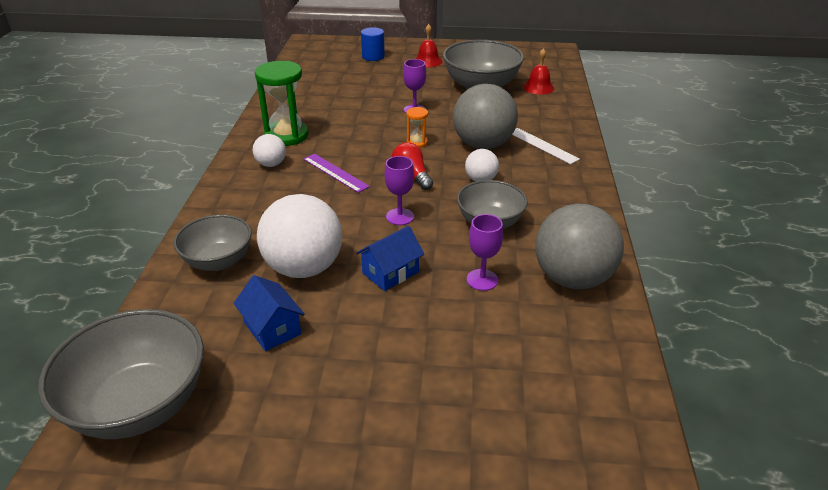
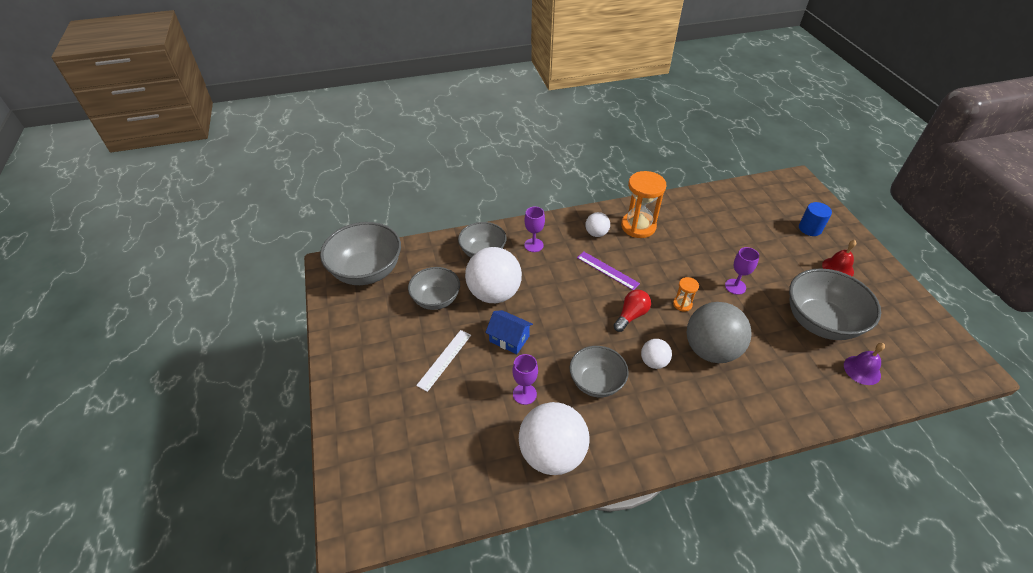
camera: 70 degrees right, 10 degrees up
blue house [234,275,305,351] -> grey bowl [408,267,460,310]
green hourglass [255,61,309,146] -> orange hourglass [621,171,666,238]
purple ruler [303,154,370,193] -> purple ruler turned 75 degrees counterclockwise [577,251,640,290]
purple goblet [384,156,414,225] -> purple goblet moved to [524,207,545,252]
white ruler [512,128,580,164] -> white ruler moved to [416,330,471,392]
red bell [523,48,554,95] -> purple bell [844,343,885,385]
grey ball [536,204,624,289] -> white ball [519,402,590,475]

